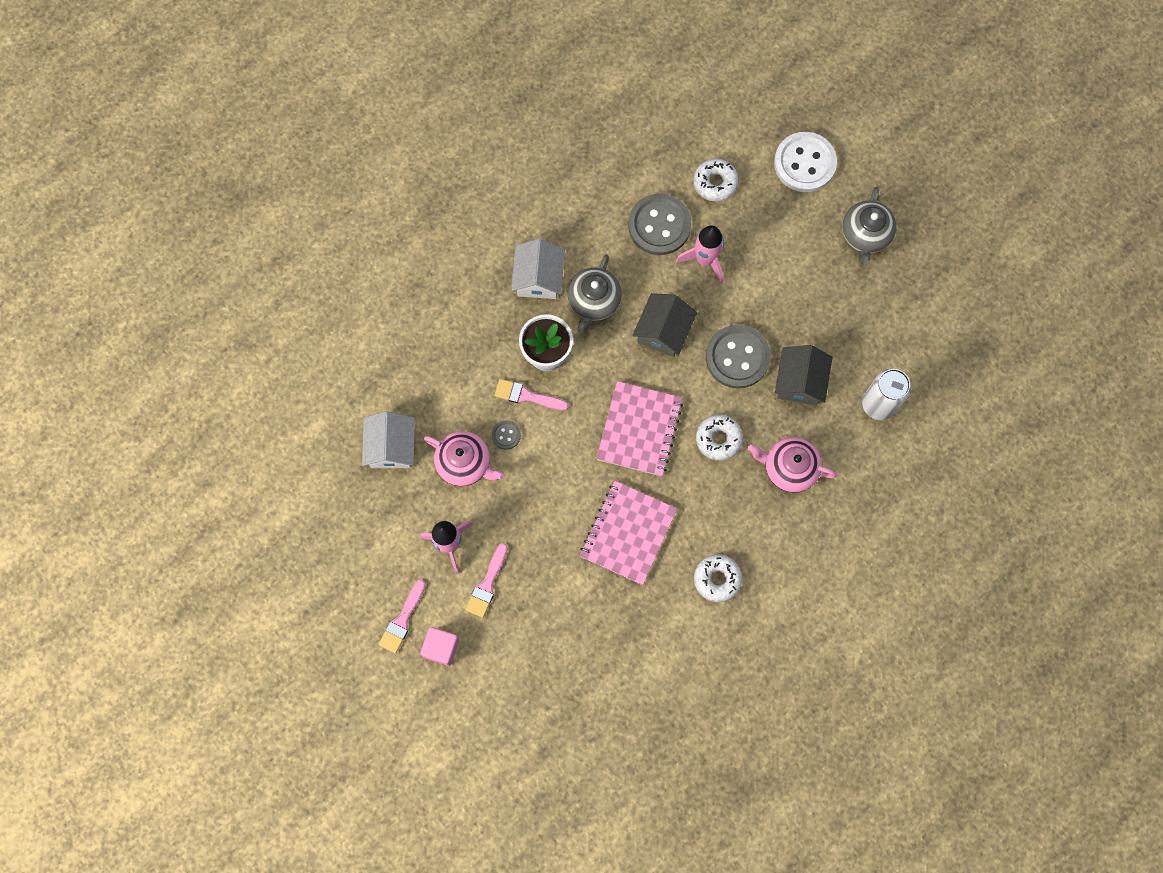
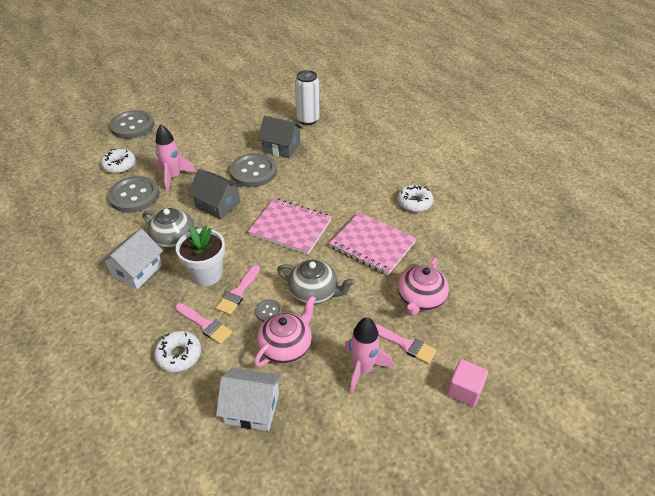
camera: 80 degrees left, 30 degrees down
pink brush [379,579,426,653] -> pink brush moved to [175,303,233,344]
white house [511,239,565,299] -> white house turned 75 degrees counterclockwise [100,229,163,289]
white donut [696,415,743,461] -> white donut moved to [154,331,201,372]
pink teapot [748,437,837,493] -> pink teapot moved to [398,258,449,316]
white button [774,132,837,192] -> grey button [109,110,154,139]
grey teapot [842,187,897,265] -> grey teapot moved to [277,260,355,305]

